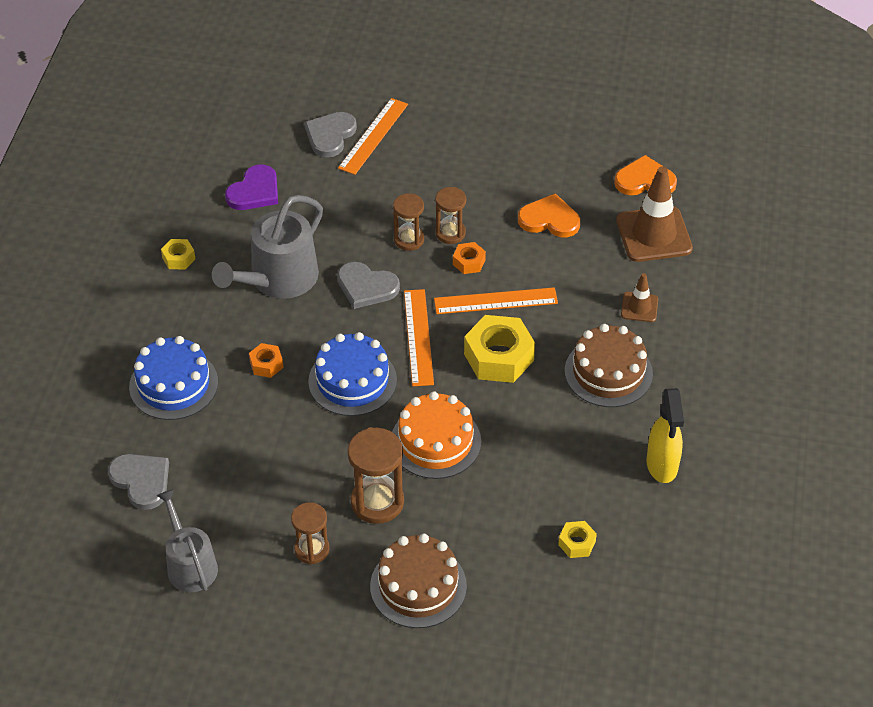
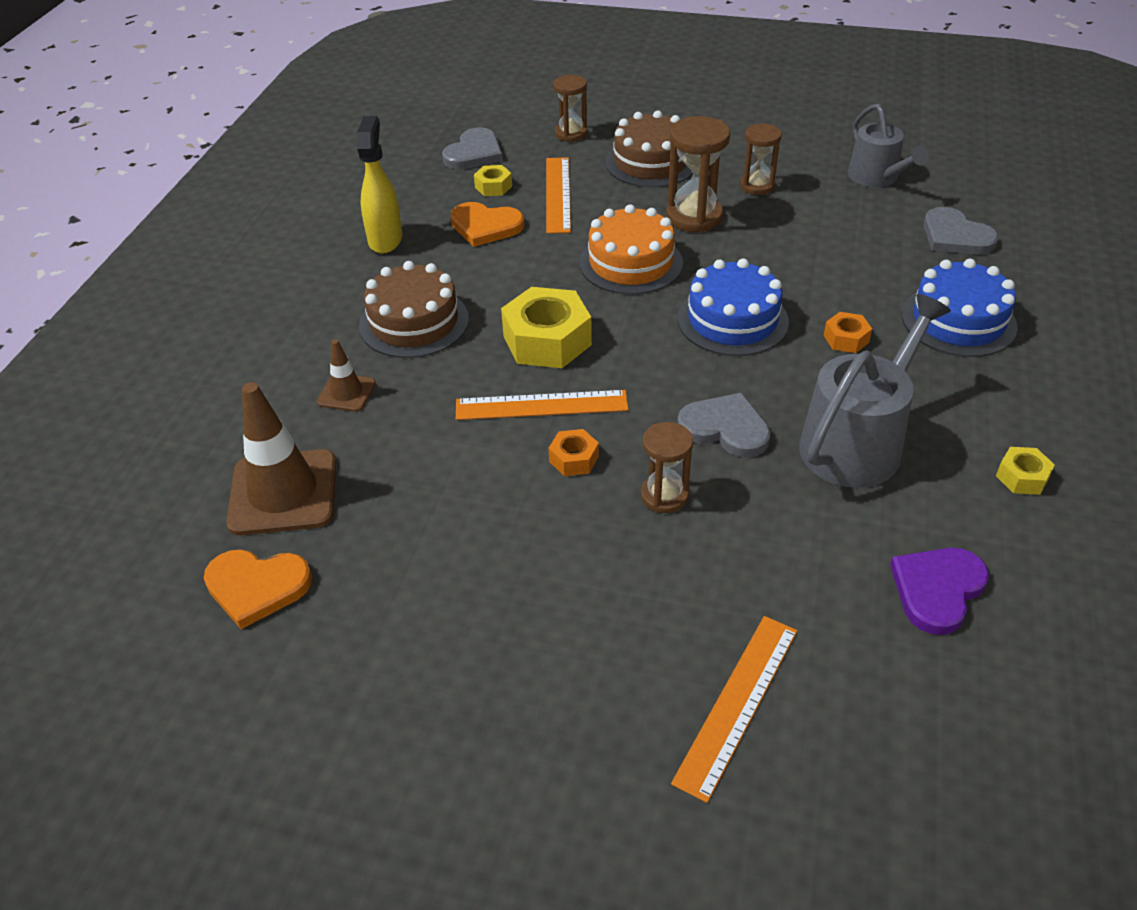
camera: 175 degrees left, 5 degrees down
grey heart [304,112,357,157] -> grey heart moved to [442,127,503,169]
orange ruler [404,289,434,386] -> orange ruler moved to [546,157,571,234]
brown hourglass [435,187,466,244] -> brown hourglass moved to [553,75,587,142]
orange heart [518,193,580,237] -> orange heart moved to [450,202,524,247]

